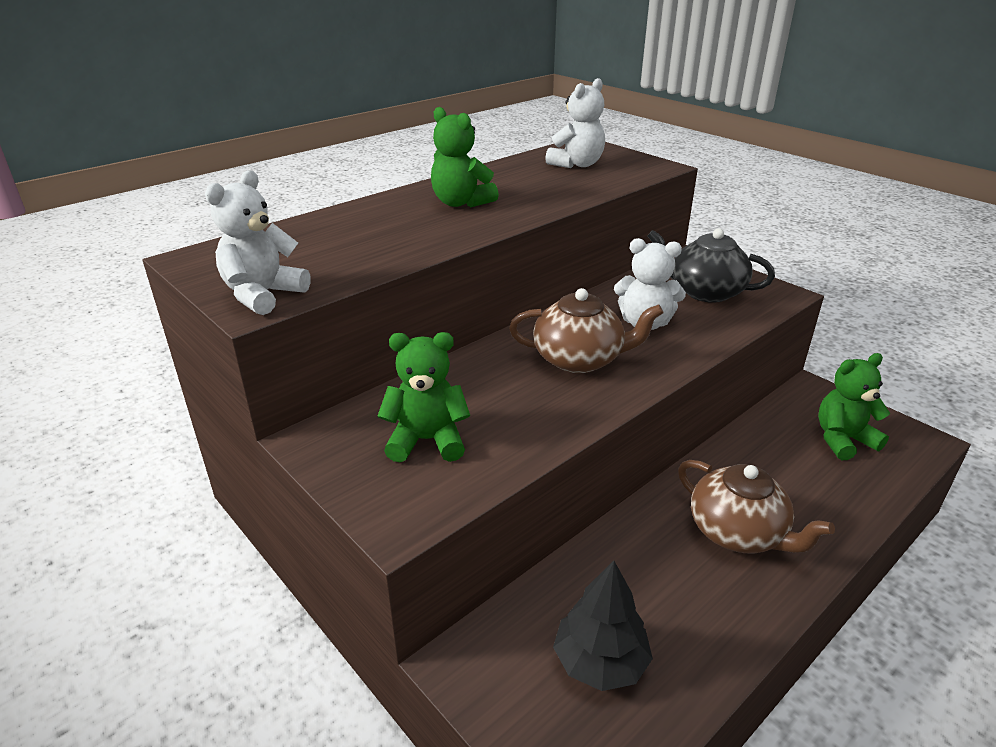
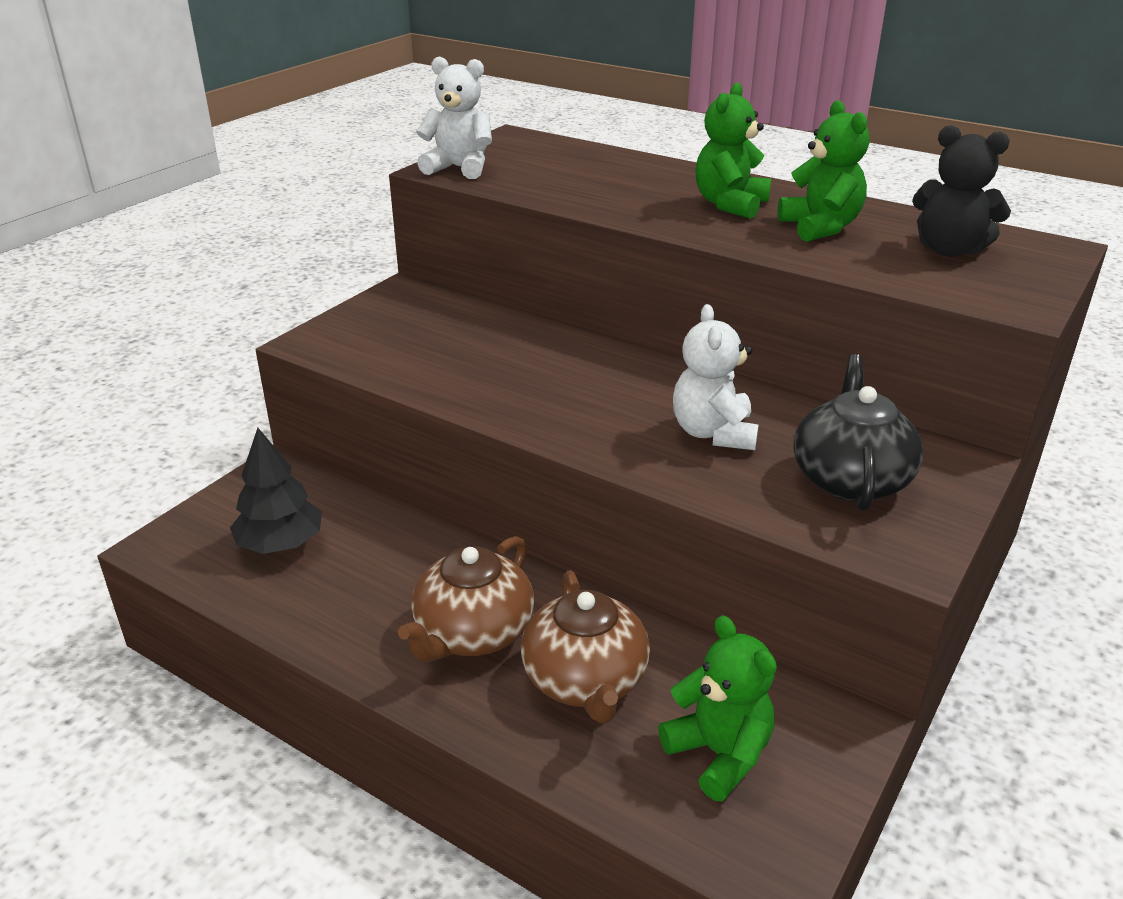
camera: 75 degrees right, 0 degrees up
green teddy bear [378,332,470,462] -> green teddy bear moved to [778,100,869,242]
brown teapot [509,288,663,373] -> brown teapot moved to [521,570,650,724]
white teddy bear [545,78,605,168] -> black teddy bear [912,125,1011,257]

